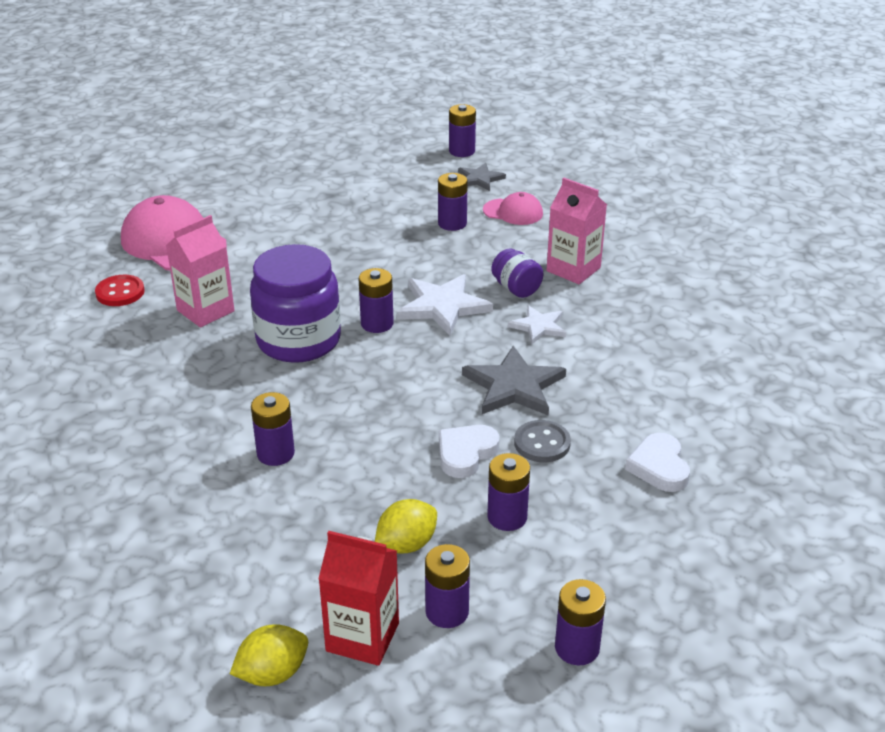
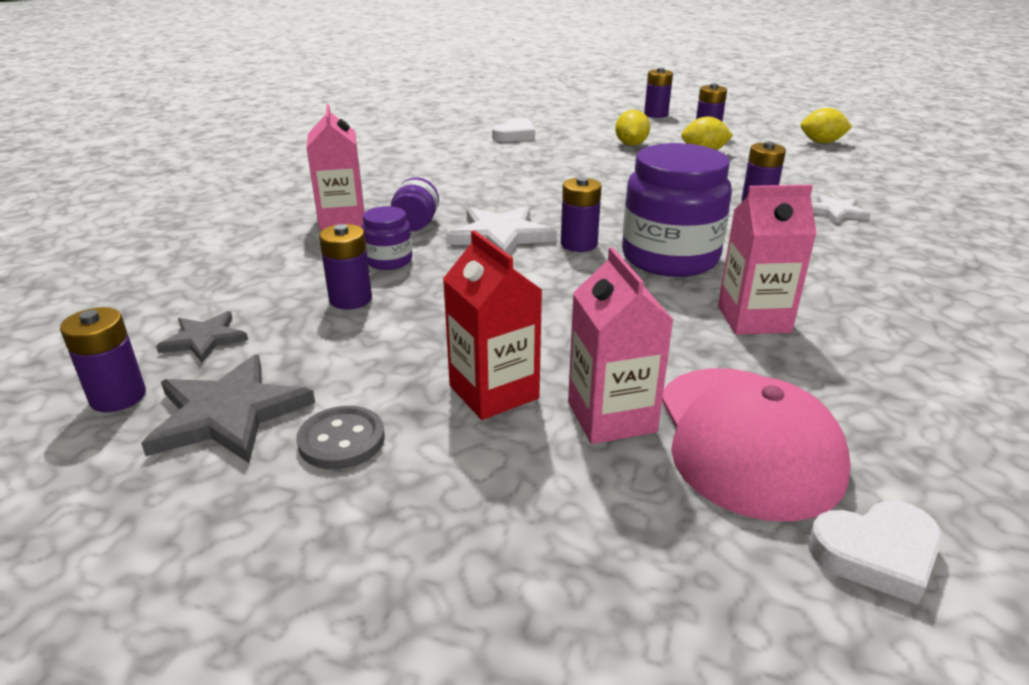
camera: 140 degrees left, 5 degrees down
red button [95,275,145,306] -> none
red carton [318,531,399,666] -> red carton moved to [443,230,542,420]
white heart [439,425,499,478] -> white heart moved to [808,501,942,605]
grey star [462,346,566,416] -> grey star moved to [141,354,315,463]
pink cap [483,192,543,225] -> none
purple battery [487,453,530,531] -> yellow lemon [615,110,650,146]
white star [508,305,566,344] -> white star moved to [812,194,870,224]
grey button [514,420,571,462] -> grey button moved to [296,406,385,469]
none -> purple jar [362,206,412,270]
none -> pink carton [568,247,673,444]

